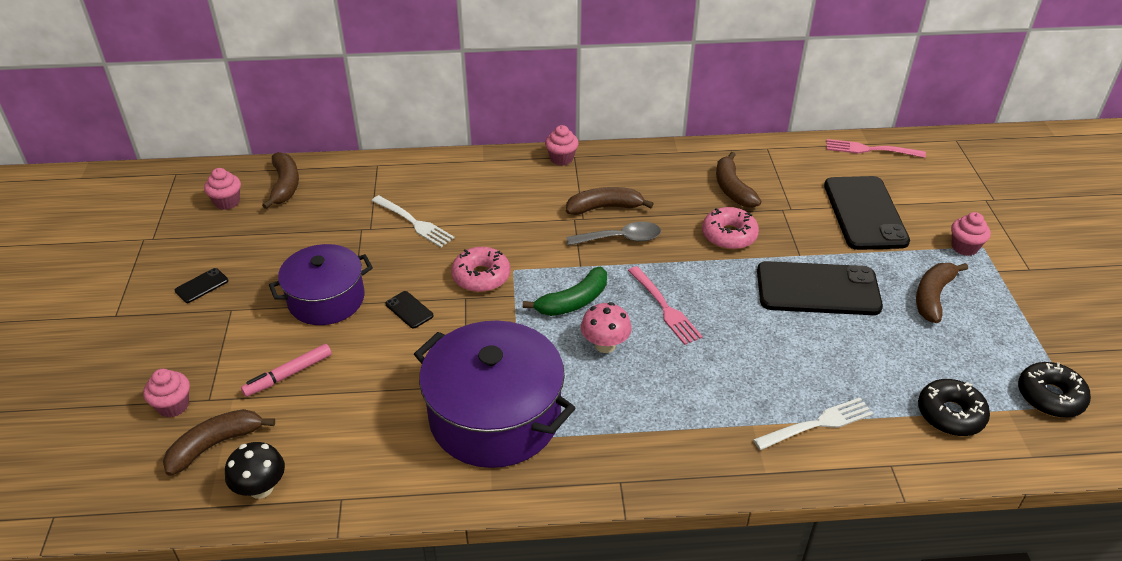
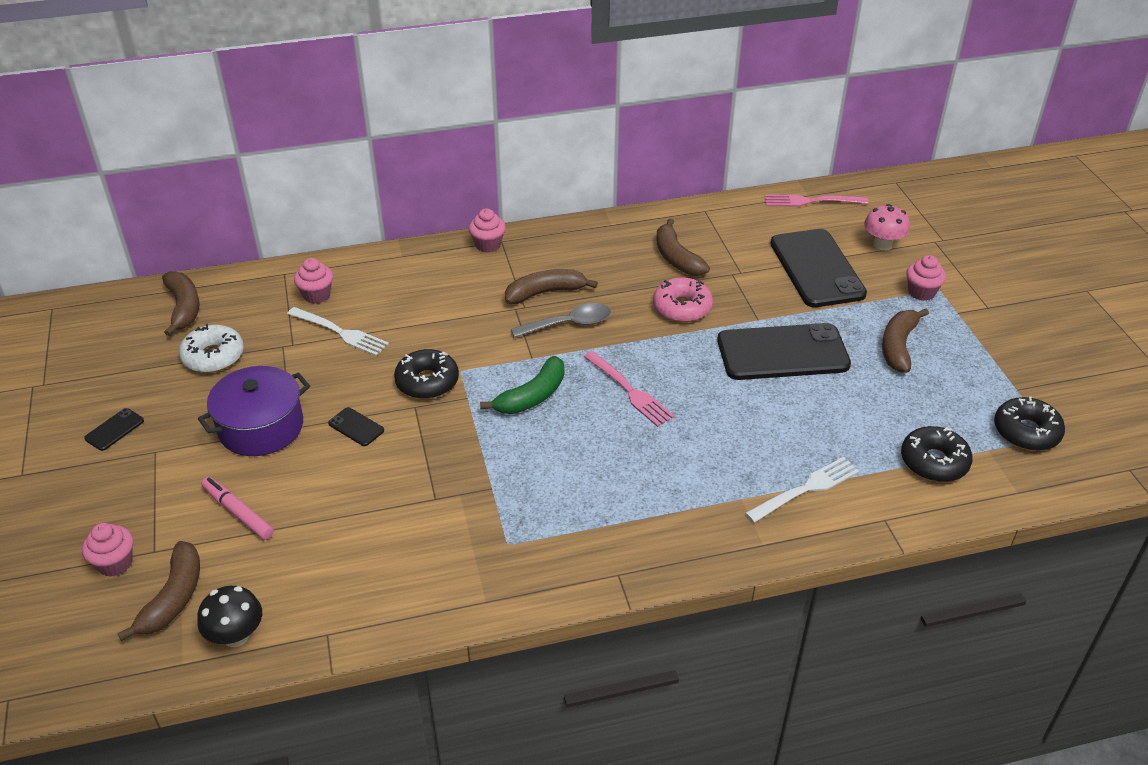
camera: 10 degrees left, 0 degrees up
brown banana [163,409,275,476] -> brown banana turned 150 degrees clockwise [117,541,200,641]
pink cupcake [204,168,241,210] -> pink cupcake moved to [294,258,333,304]
pink marker [241,344,332,397] -> pink marker turned 90 degrees clockwise [201,477,274,540]
purple pot [414,321,575,468] -> none
pink donut [451,247,510,292] -> black donut [394,349,459,399]
pink mushroom [581,302,632,353] -> pink mushroom moved to [864,204,910,251]
none -> white donut [179,324,244,373]

